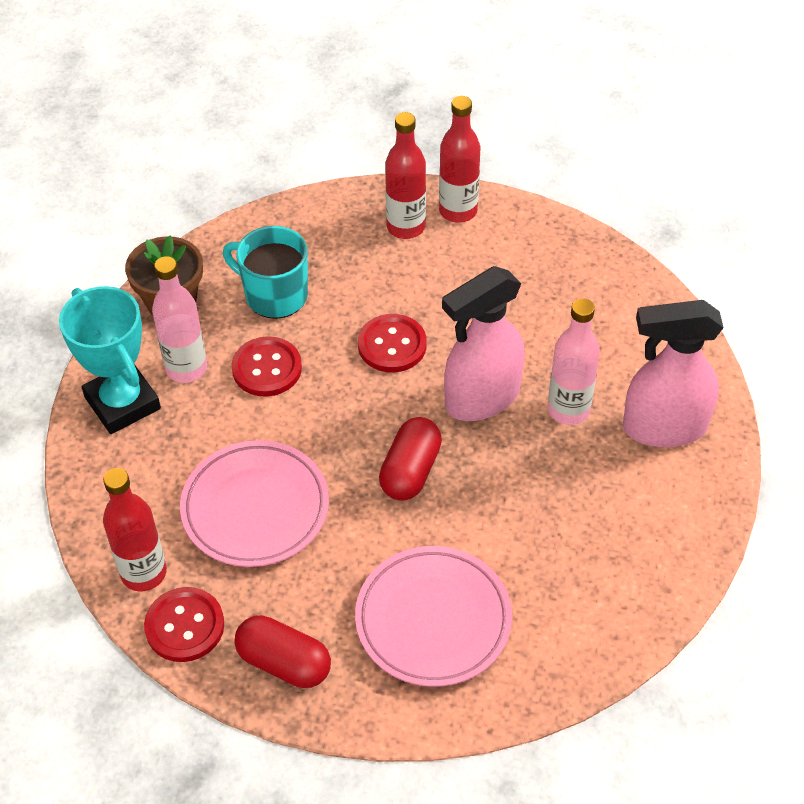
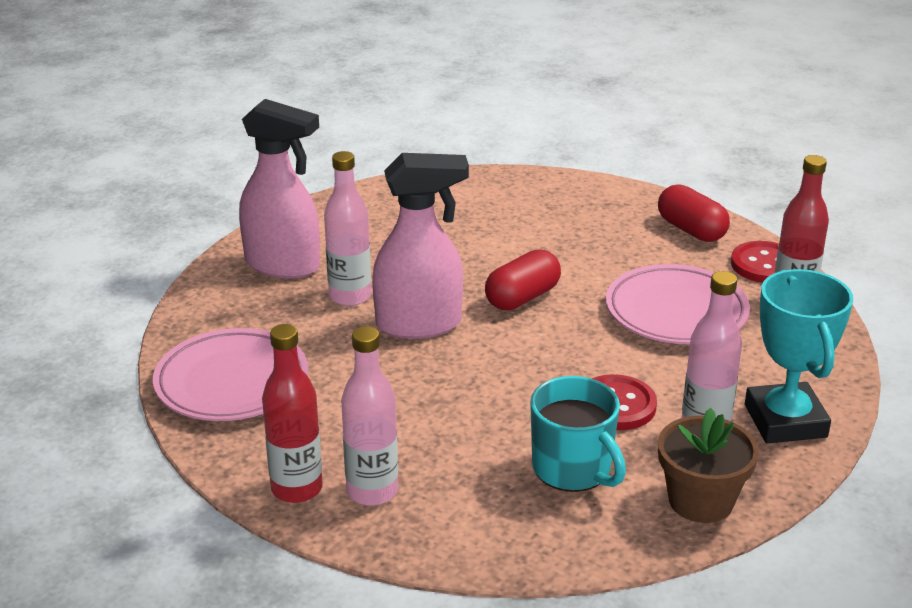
camera: 155 degrees left, 20 degrees down
pink plate [355,546,512,687] -> pink plate moved to [153,328,308,421]
red button [358,314,427,372] -> none
red bottle [385,112,426,239] -> pink bottle [341,326,398,506]

